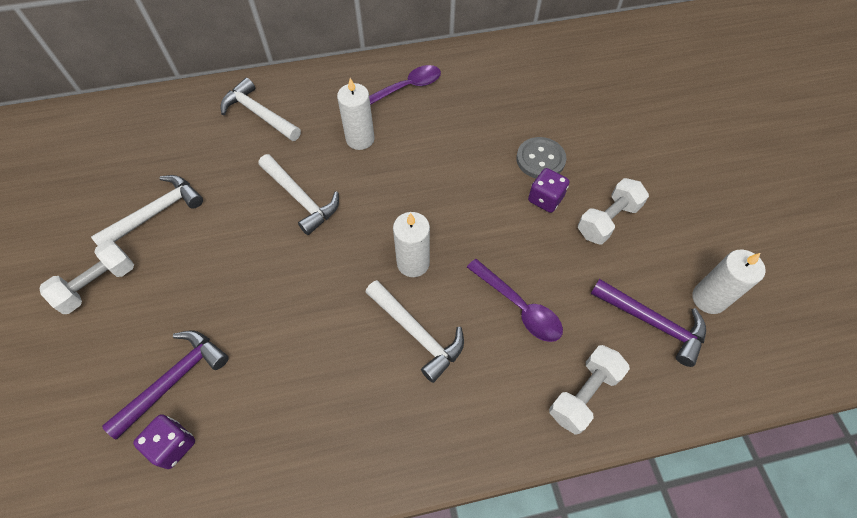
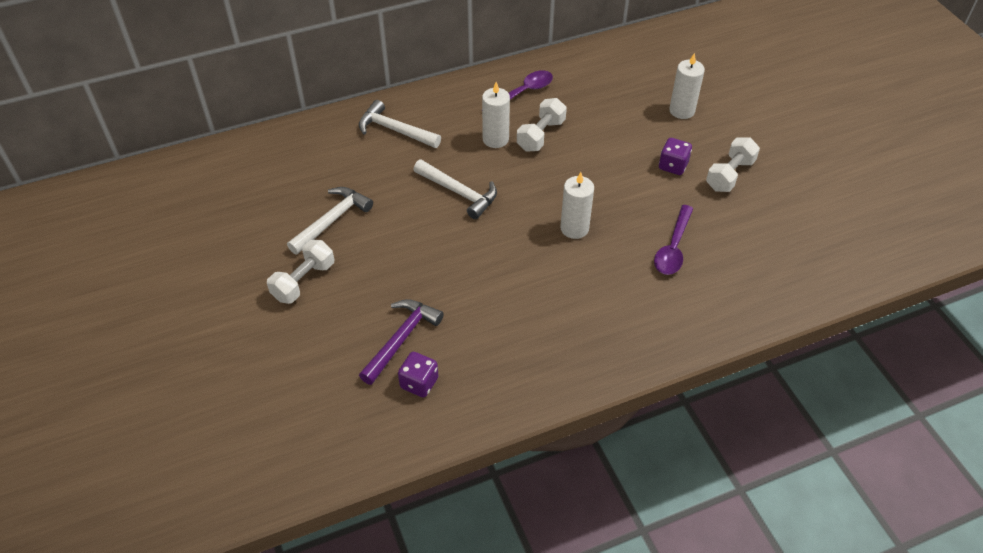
camera: 10 degrees left, 10 degrees down
white hammer [366,280,464,383] -> none
purple spoon [467,259,563,342] -> purple spoon turned 75 degrees clockwise [654,205,694,275]
grey button [516,137,566,178] -> none
white dumbbell [549,345,630,435] -> white dumbbell moved to [517,98,567,152]
purple hammer [591,279,706,367] -> none
white candle [692,250,766,314] -> white candle moved to [669,53,705,119]

